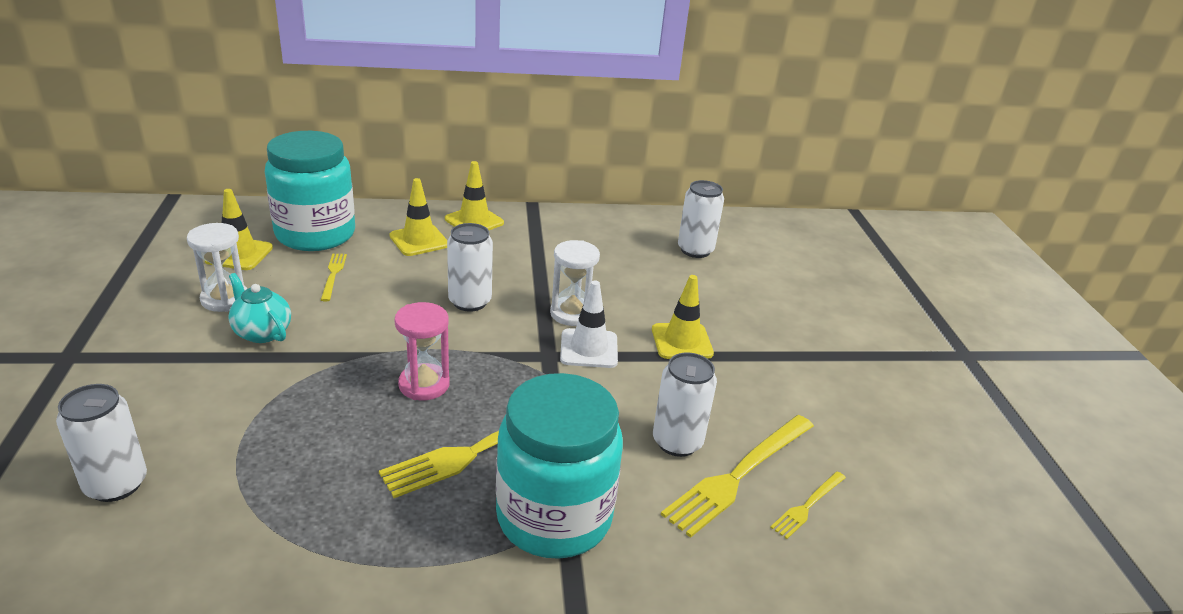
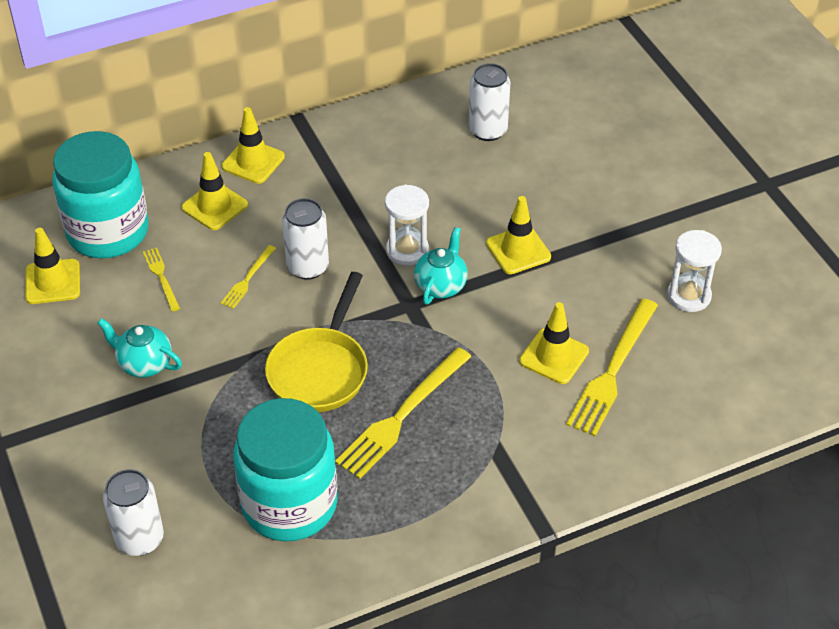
camera: 15 degrees left, 15 degrees up
white hourglass [187,223,247,312] -> white hourglass moved to [667,230,722,312]
pink hourglass [395,302,450,401] -> yellow pan [265,272,368,412]
turquoise jar [496,373,623,559] -> turquoise jar moved to [233,398,338,542]
white traffic cone [560,280,618,368] -> turquoise teapot [414,227,468,305]
white can [653,352,717,457] -> yellow traffic cone [519,302,589,384]
yellow fork [770,471,846,539] -> yellow fork moved to [221,245,276,309]

